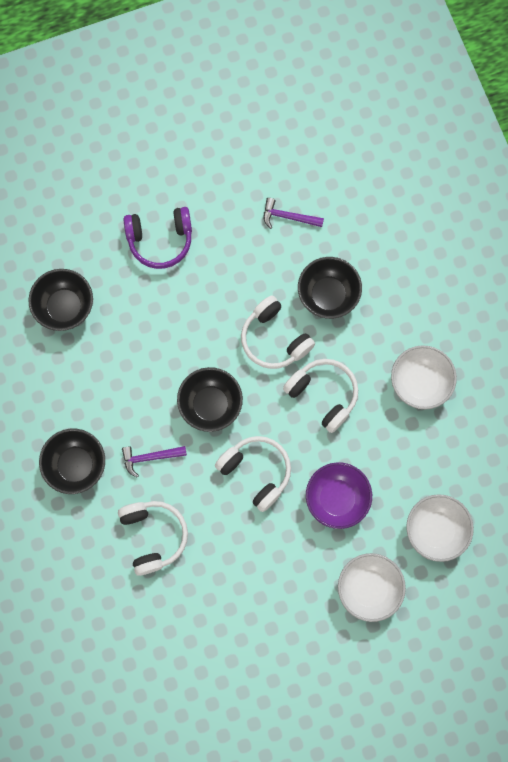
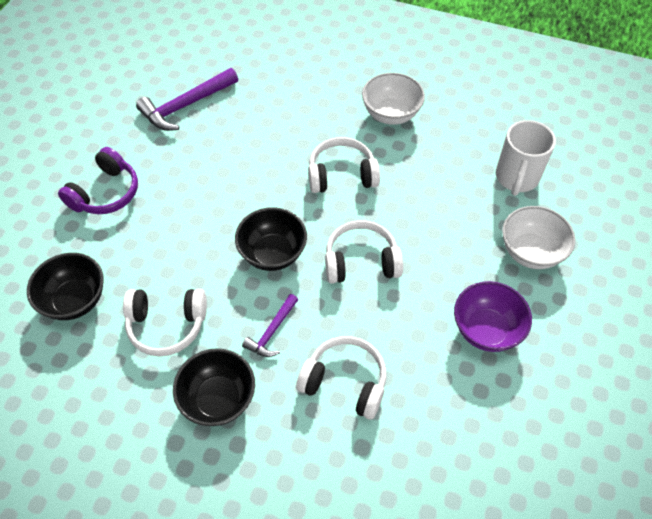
camera: 50 degrees left, 20 degrees down
white headphones [241,295,315,369] -> white headphones moved to [123,289,207,356]
purple hammer [264,198,324,229] -> purple hammer [136,68,238,131], size x1.74
black bowl [298,257,362,319] -> none
purple bowl [306,462,372,529] -> purple bowl moved to [454,281,532,352]
white bowl [406,494,474,562] -> white mug [496,120,556,196]

